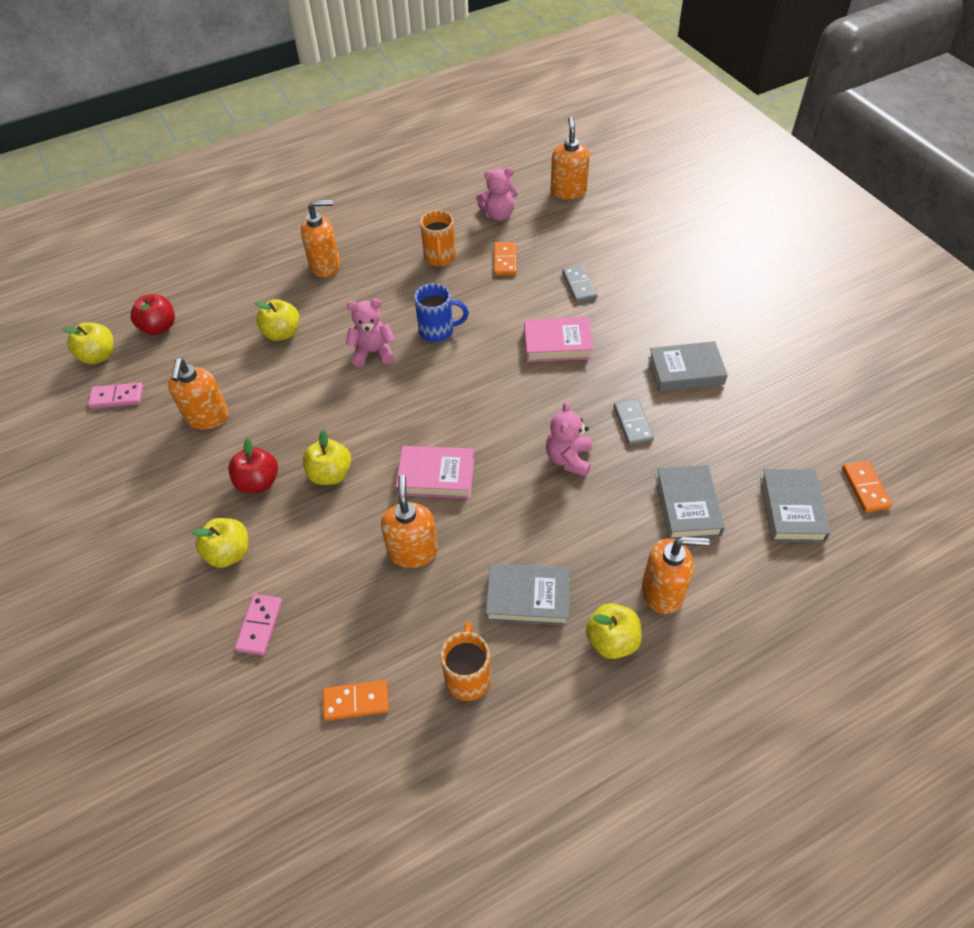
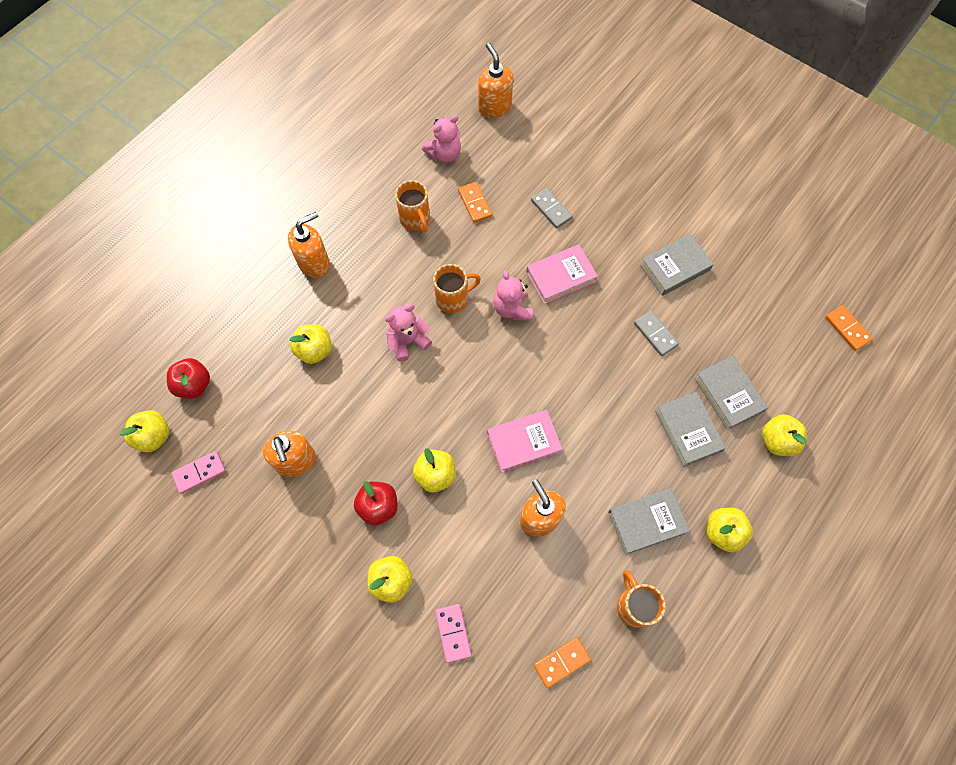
camera: 25 degrees left, 15 degrees up
blue mug [414,283,469,342] -> orange mug [433,264,481,313]
pink teddy bear [546,401,592,477] -> pink teddy bear moved to [493,270,533,320]
orange soap dispenser [642,537,710,614] -> none
grey book [760,469,831,542] -> grey book moved to [655,392,726,467]
none -> yellow apple [762,414,807,456]

